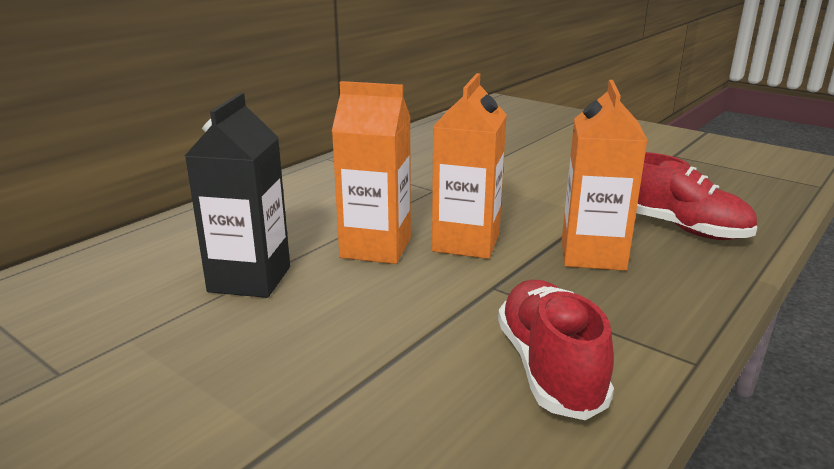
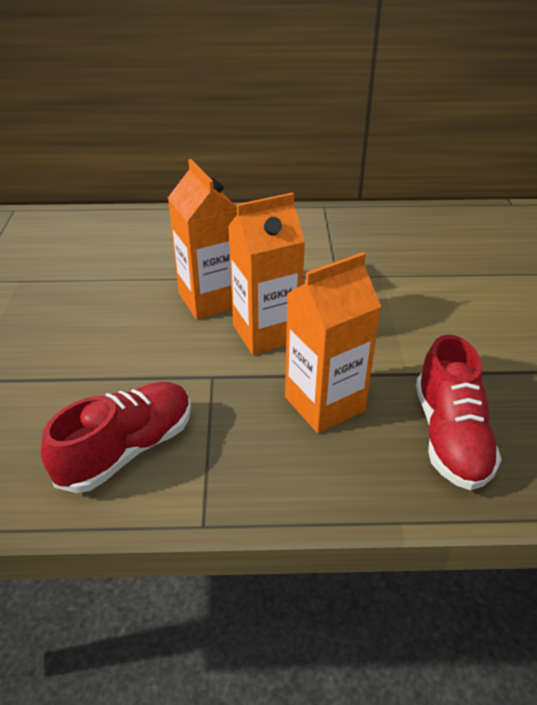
camera: 50 degrees right, 15 degrees up
black carton [185,93,290,298] -> none

